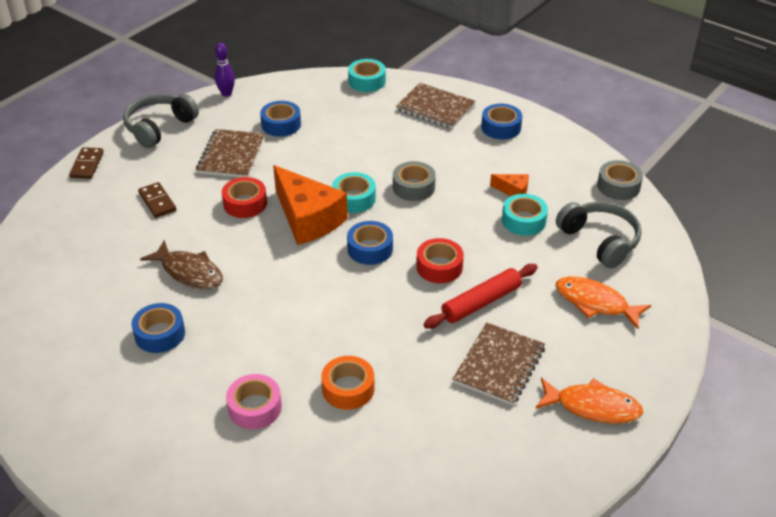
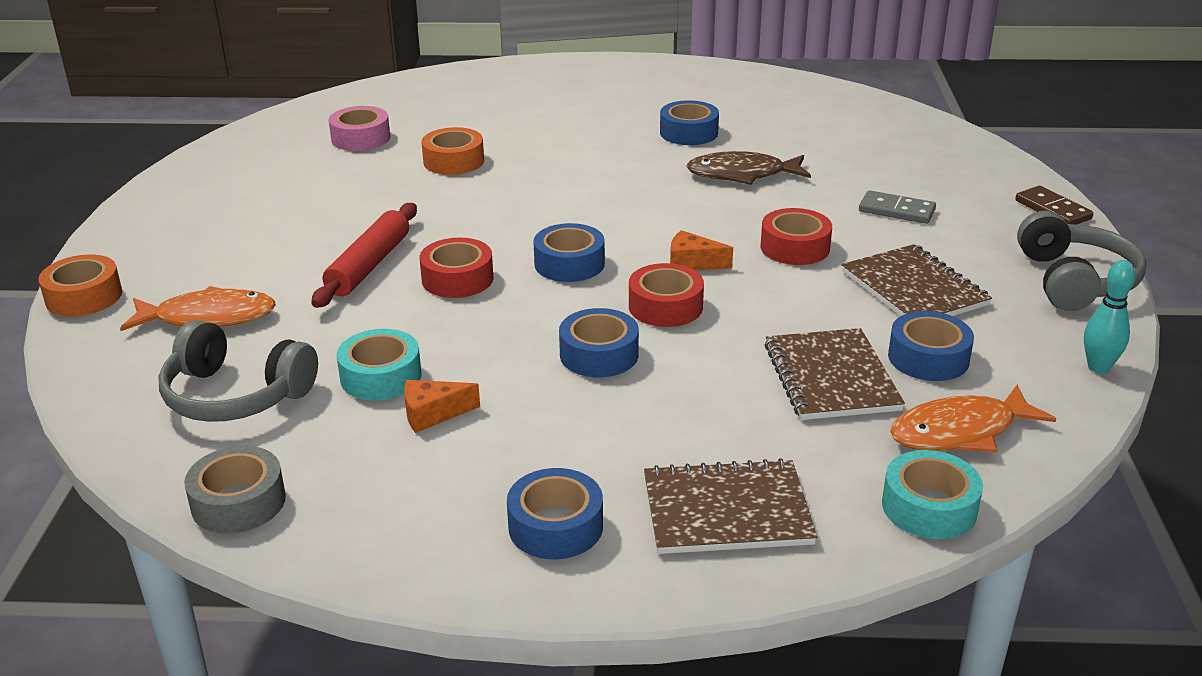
camera: 145 degrees right, 10 degrees down
brown domino [138,182,176,218] -> grey domino [859,190,936,224]
purple bowling pin [215,43,235,97] -> turquoise bowling pin [1084,260,1136,373]
pink tape [226,374,282,429] -> pink tape moved to [329,106,390,151]
orange cheese [273,165,348,245] -> orange cheese [670,230,733,270], size x0.44
turquoise tape [332,172,376,213] -> red tape [629,263,704,327]
grey tape [393,161,436,201] -> blue tape [559,308,639,377]
brown notebook [453,322,545,405] -> brown notebook moved to [765,328,905,420]
orange fish [535,378,643,424] -> orange fish moved to [890,385,1056,452]
none -> orange tape [38,254,122,317]

